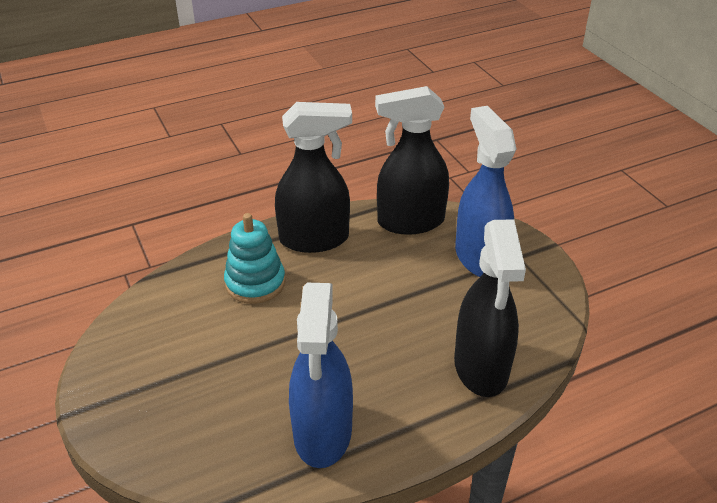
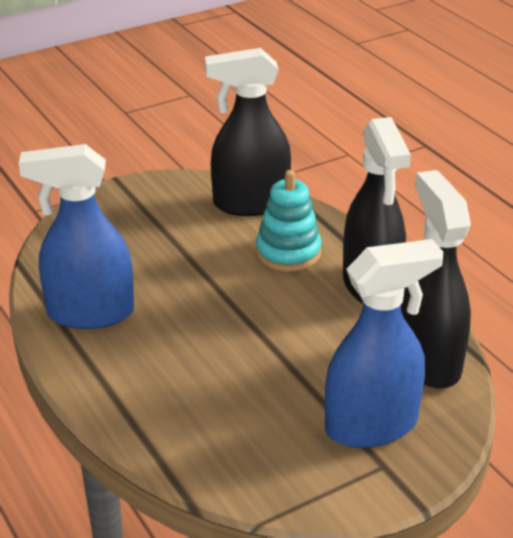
camera: 85 degrees right, 5 degrees down
black spray bottle [454,219,526,397] -> black spray bottle moved to [205,48,291,216]

